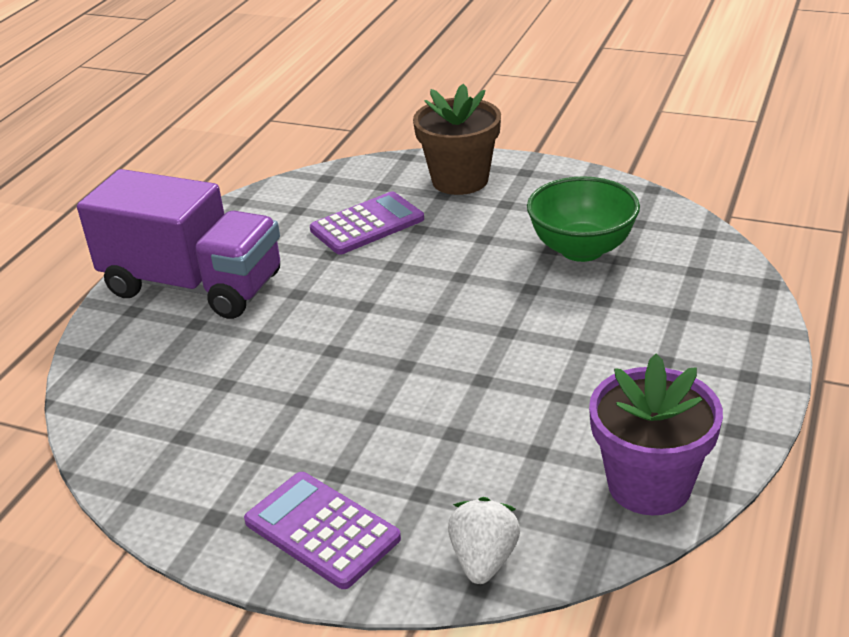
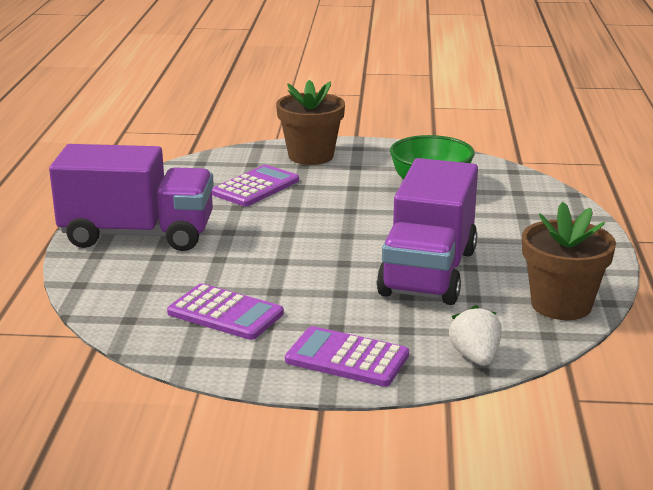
camera: 20 degrees left, 10 degrees down
purple flower pot [589,354,723,515] -> brown flower pot [522,202,616,320]
none -> purple calculator [167,284,284,340]
none -> purple truck [377,158,478,305]

